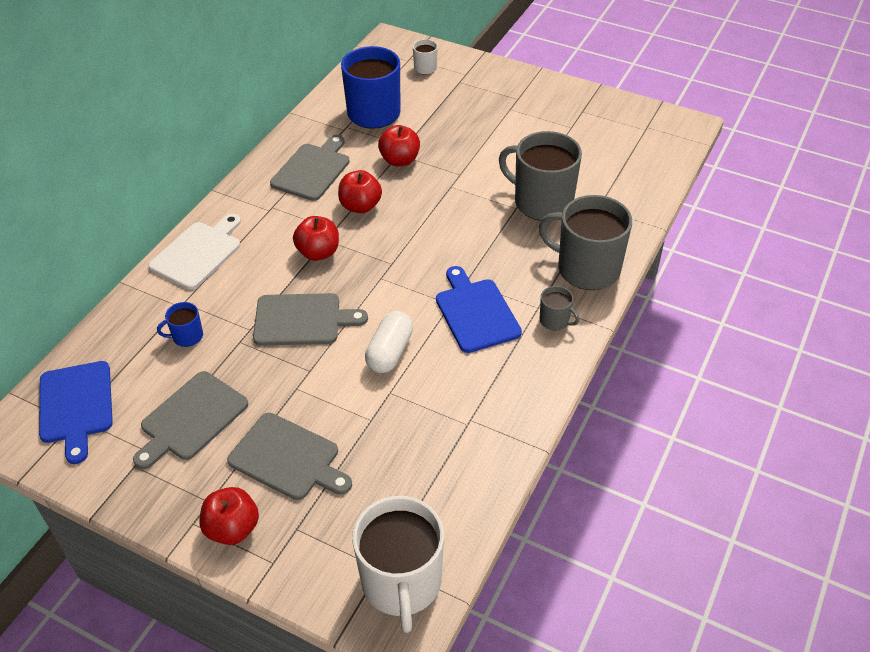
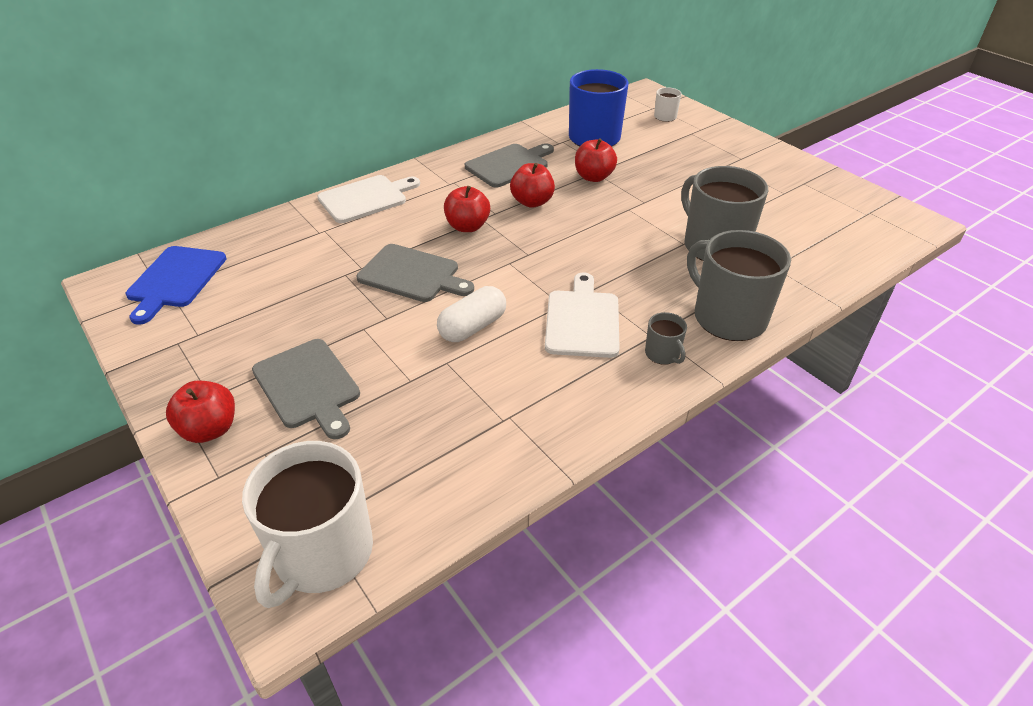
camera: 25 degrees right, 5 degrees down
grey cutting board [133,371,248,469] -> none
blue mug [157,302,203,347] -> none
blue cutting board [436,266,522,353] -> white cutting board [545,273,620,358]

